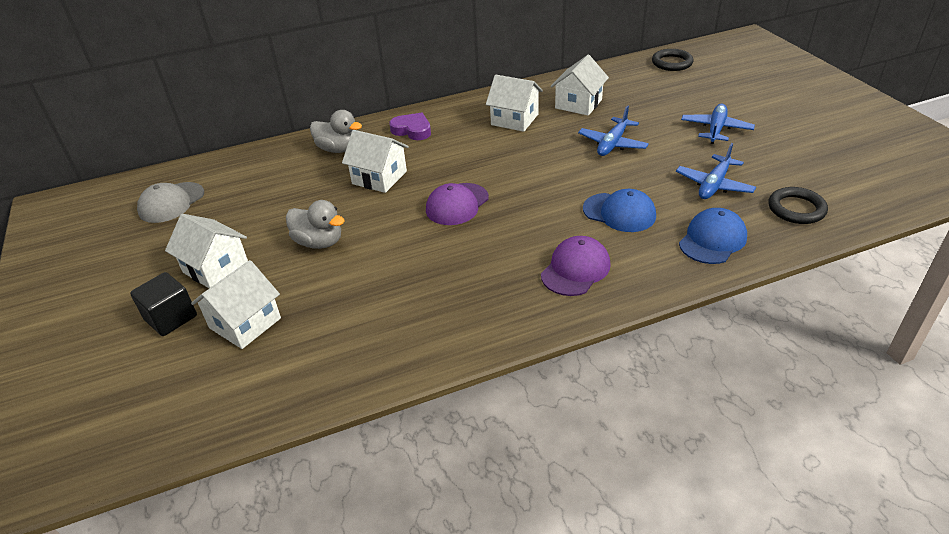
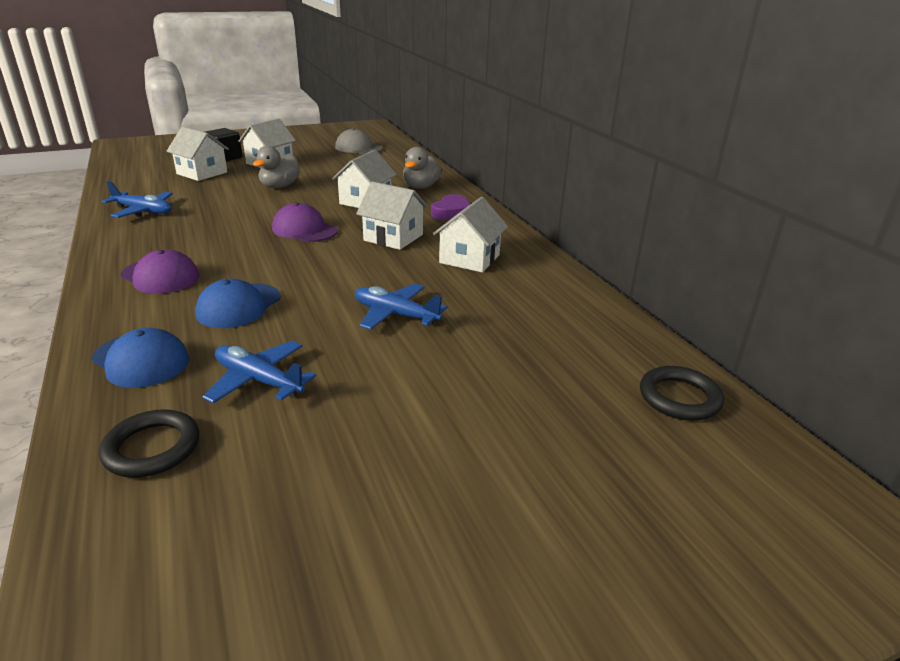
camera: 85 degrees right, 10 degrees down
white house [550,55,609,116] -> white house moved to [356,181,428,250]
blue plane [681,104,755,144] -> blue plane moved to [102,181,172,218]

